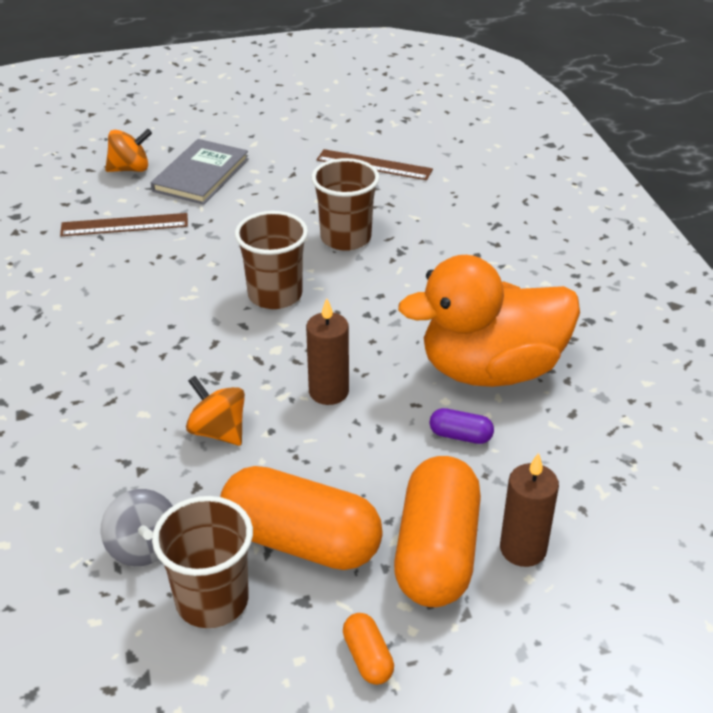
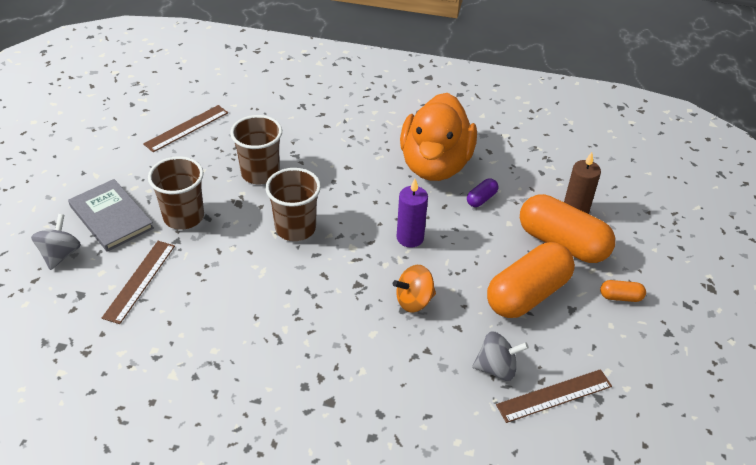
camera: 65 degrees left, 5 degrees up
orange spinning top [105,129,152,172] -> grey spinning top [31,214,81,270]
brown cup [152,496,253,628] -> brown cup moved to [148,156,204,230]
brown candle [306,298,349,405] -> purple candle [397,179,428,248]
none -> brown ruler [496,369,612,423]

